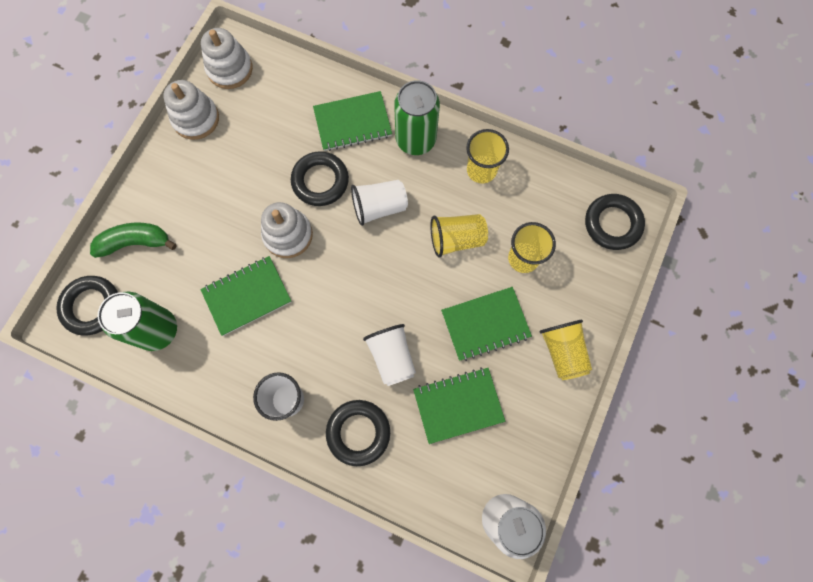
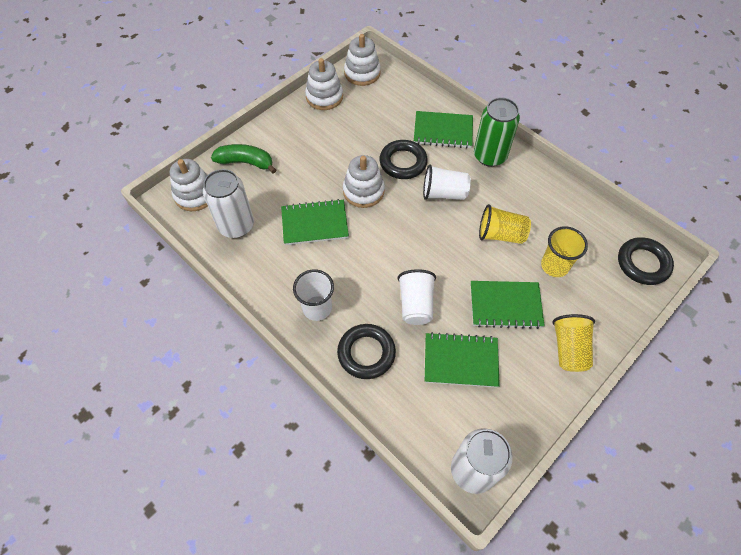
camera: 20 degrees right, 15 degrees down
black ring [56,276,118,336] -> white stacking toy [170,159,208,211]
green can [98,292,177,351] -> white can [203,169,254,238]
yellow cup [466,129,509,184] -> none

